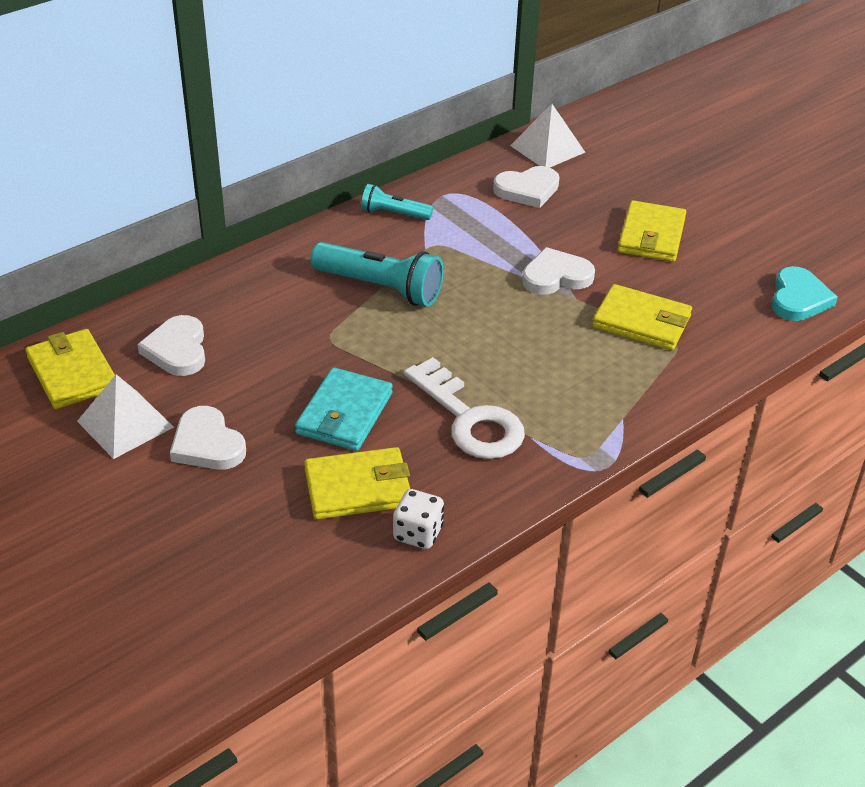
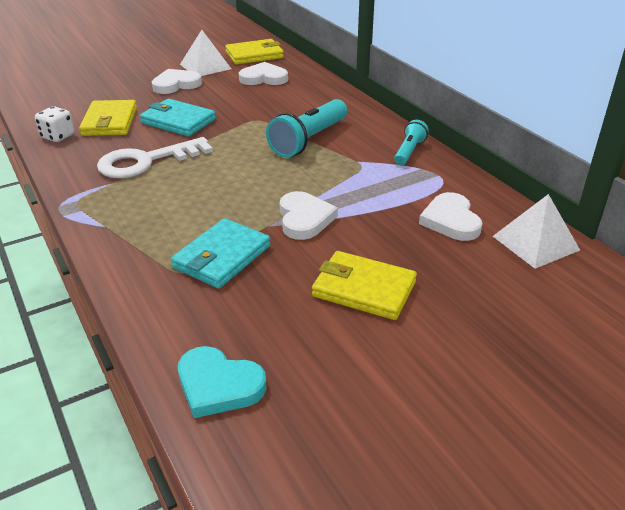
camera: 100 degrees right, 5 degrees down
yellow wallet [592,284,692,350] -> turquoise wallet [171,218,270,289]

